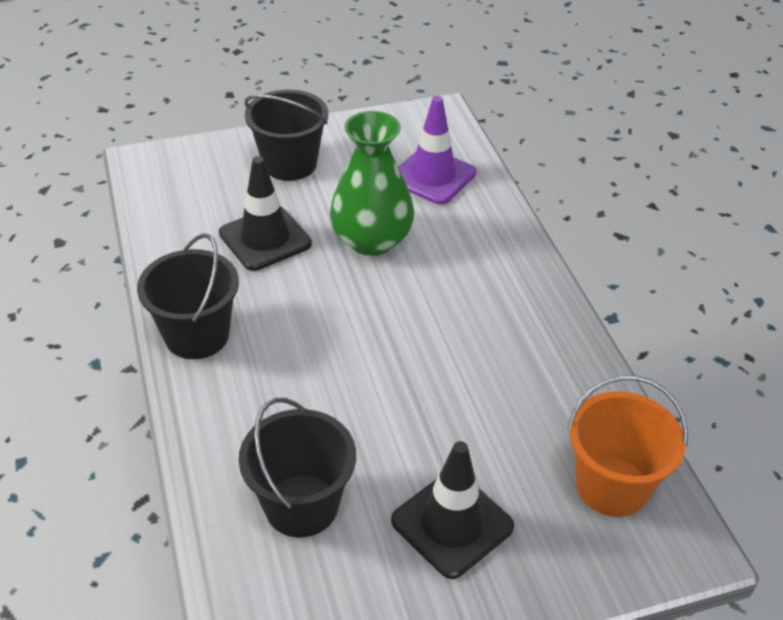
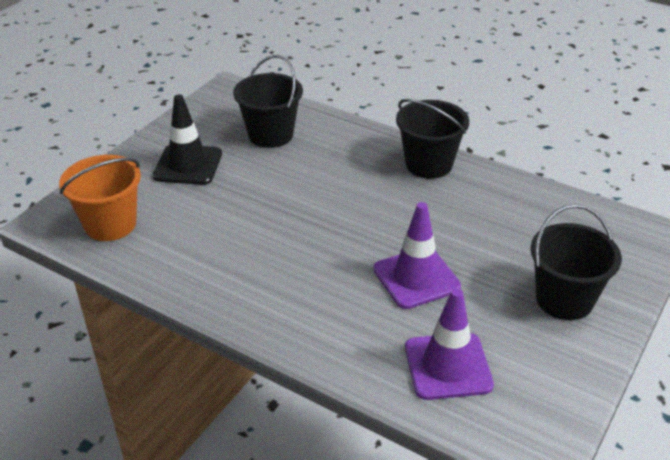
camera: 140 degrees right, 5 degrees down
black traffic cone [219,156,312,271] -> none
green vase [330,111,414,256] -> purple traffic cone [373,202,461,309]

